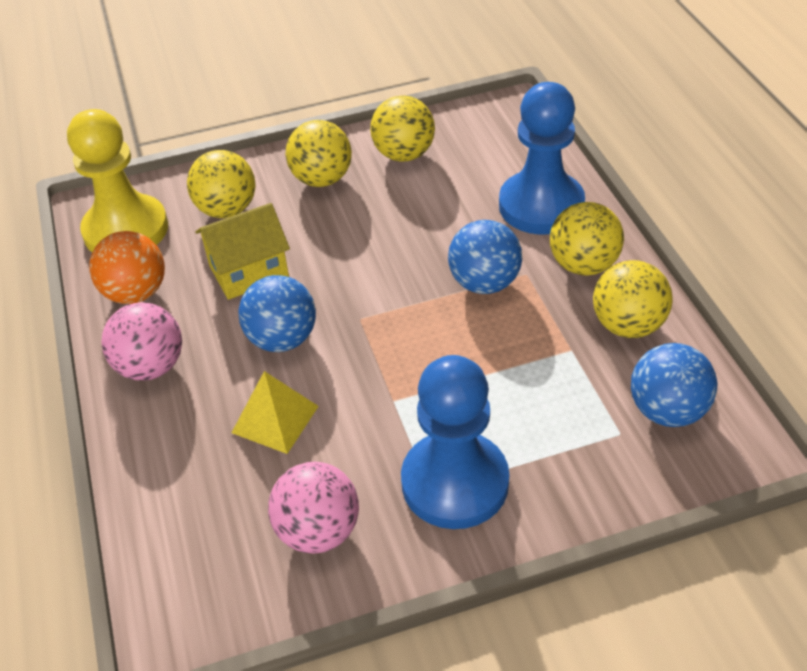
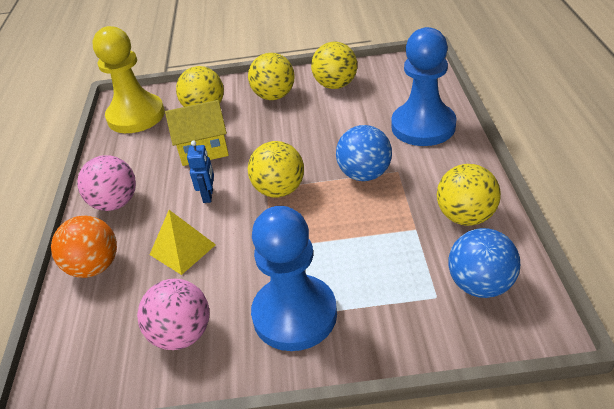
camera: 15 degrees right, 5 degrees down
orange ball [89,231,165,304] -> orange ball moved to [51,215,117,278]
blue ball [238,275,316,352] -> blue robot [187,140,214,203]
yellow ball [550,202,624,276] -> yellow ball moved to [248,141,304,197]

